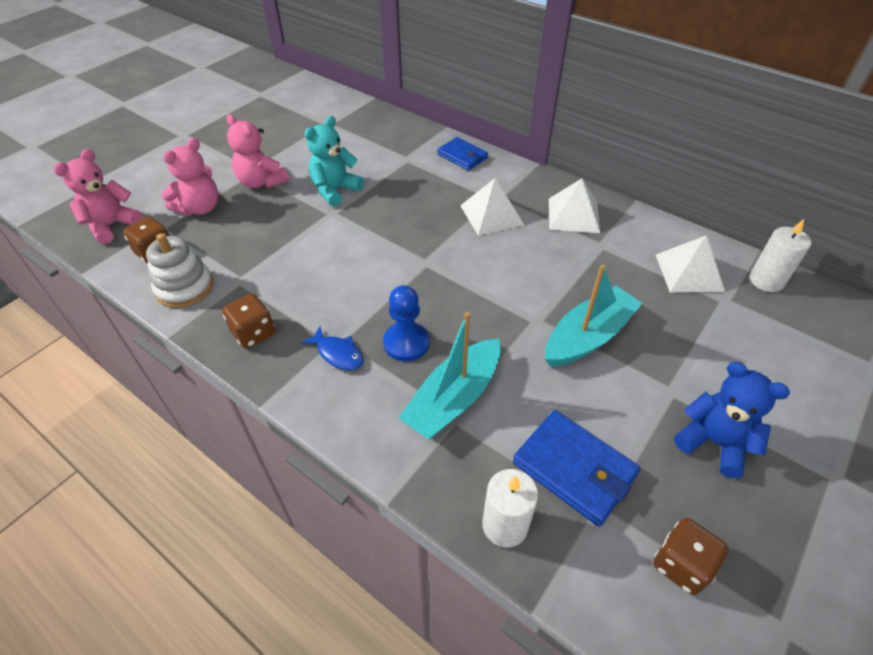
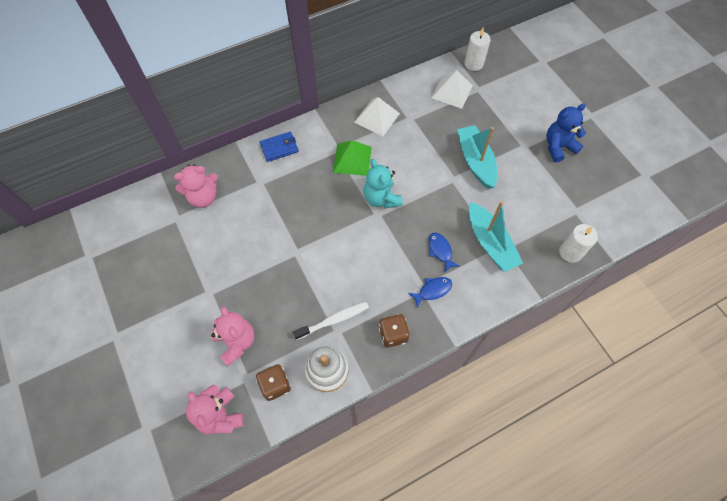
camera: 65 degrees left, 15 degrees up
pink teddy bear [226,114,289,188] -> pink teddy bear moved to [174,165,218,208]
turquoise teddy bear [305,116,364,206] -> turquoise teddy bear moved to [364,159,403,208]
blue pawn [383,285,429,362] -> blue fish [429,233,460,273]
white pyramid [460,178,524,236] -> green pyramid [333,140,372,176]
blue wallet [513,410,640,527] -> none
brown dice [654,518,728,595] -> none
none -> white toothbrush [293,302,369,340]

